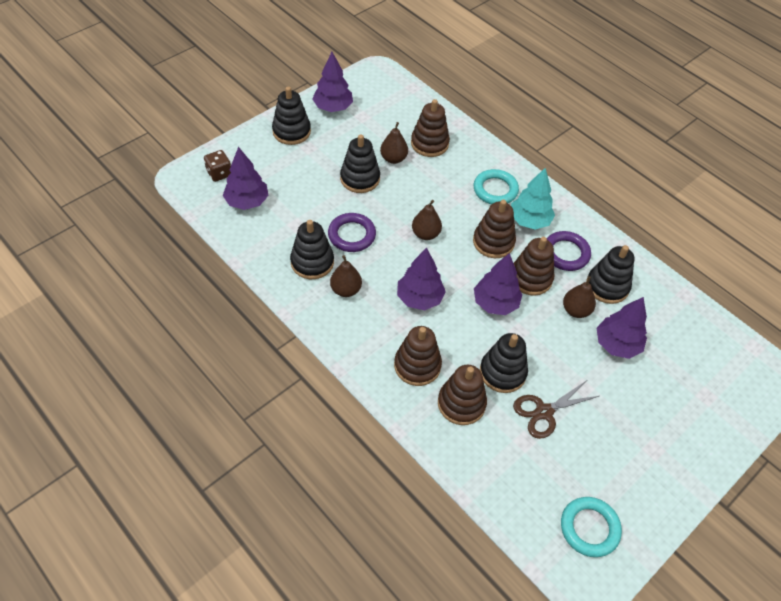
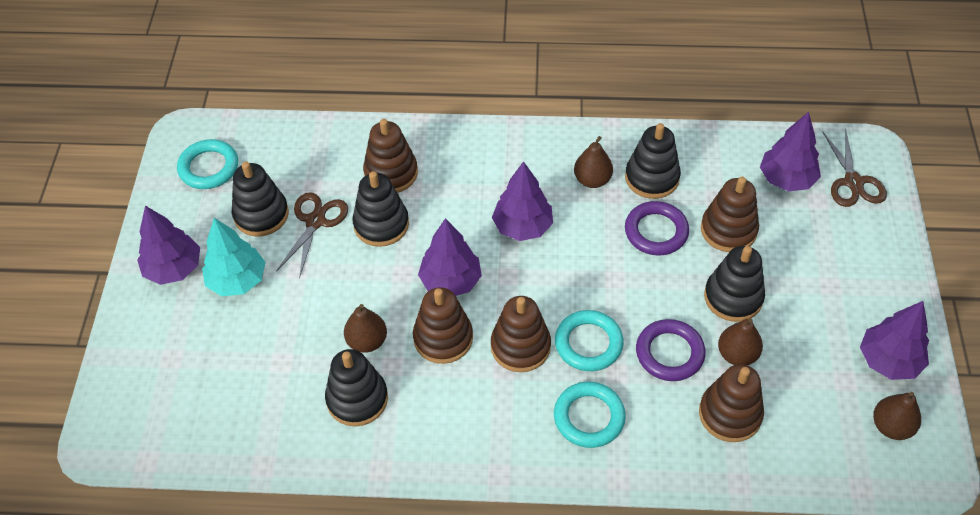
camera: 140 degrees right, 0 degrees up
brown dice [204,150,231,182] -> brown scissors [823,128,887,207]
black stacking toy [272,87,311,145] -> black stacking toy moved to [232,161,289,236]
brown stacking toy [394,326,442,386] -> brown stacking toy moved to [701,177,759,252]
brown pear [412,200,442,240] -> brown pear moved to [873,391,921,440]
turquoise tree [511,168,555,230] -> turquoise tree moved to [202,218,266,296]
purple ring [547,231,591,271] -> purple ring moved to [636,319,706,381]
purple tree [597,297,647,359] -> purple tree moved to [137,206,200,285]
none -> turquoise ring [555,310,624,371]

